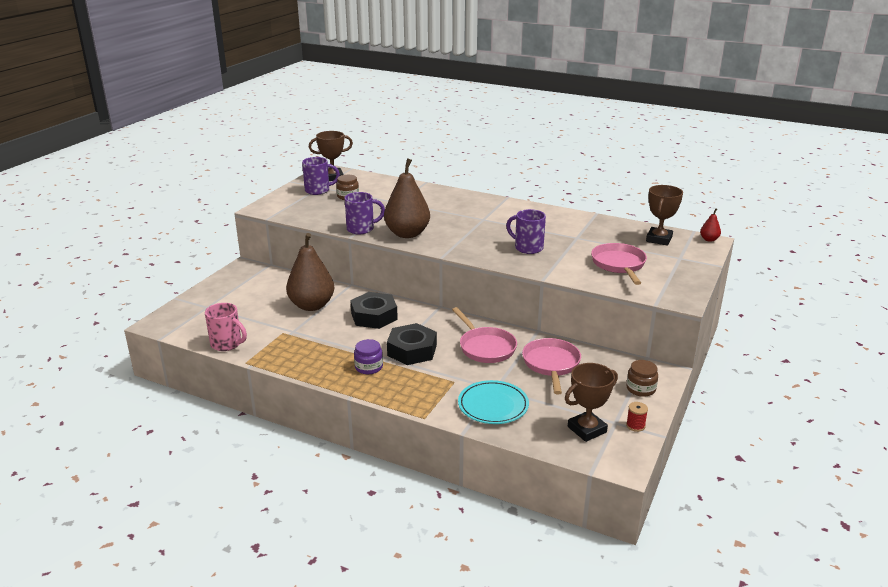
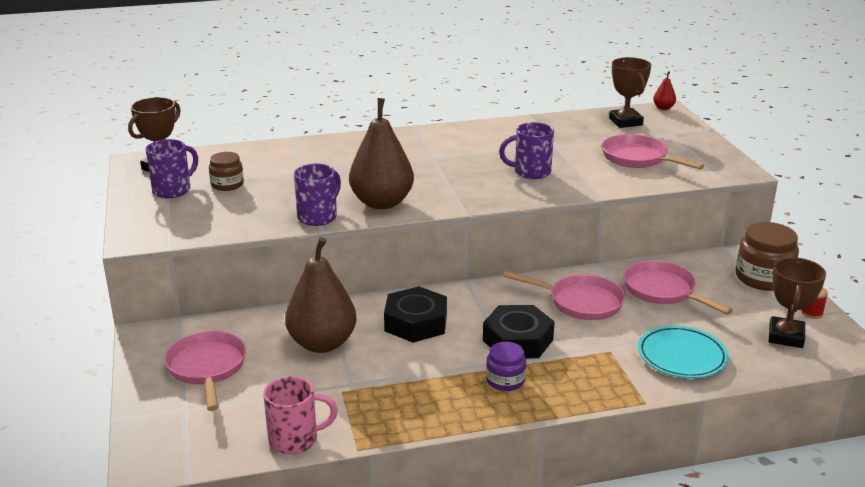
camera: 40 degrees left, 0 degrees up
brown jar [626,360,658,397] -> brown jar [735,222,799,291], size x1.67
none -> pink pan [164,331,246,411]

